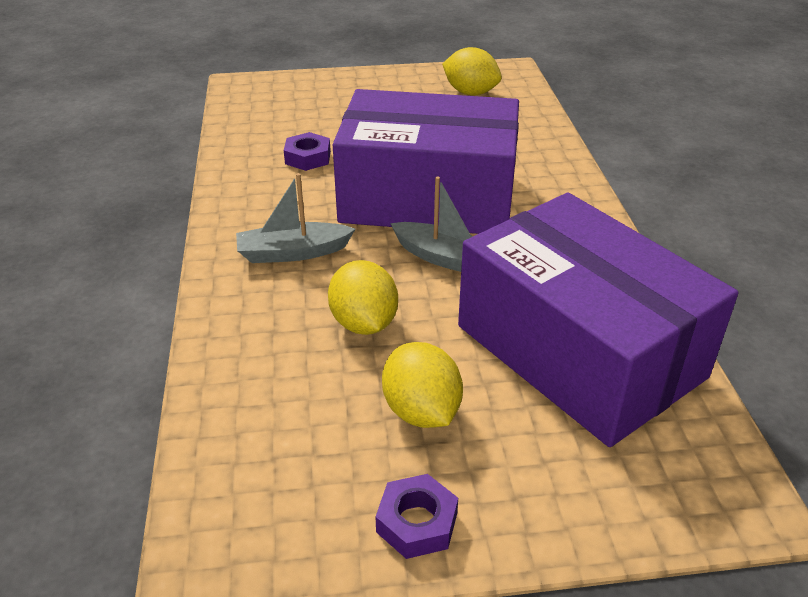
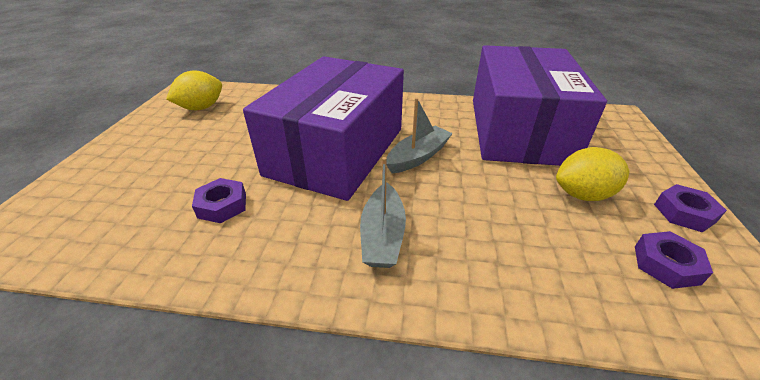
camera: 75 degrees left, 0 degrees up
yellow lemon [328,260,398,335] -> none
purple box [458,193,738,447] -> purple box turned 60 degrees counterclockwise [473,45,607,166]
none -> purple nut [635,231,713,289]

